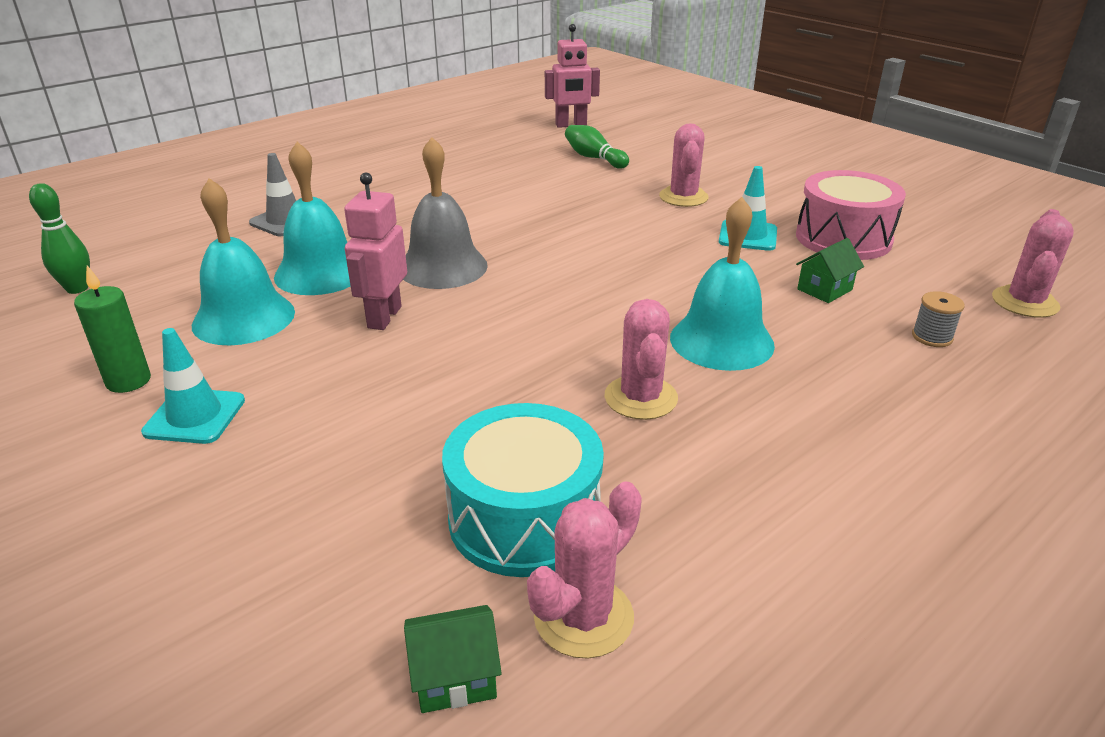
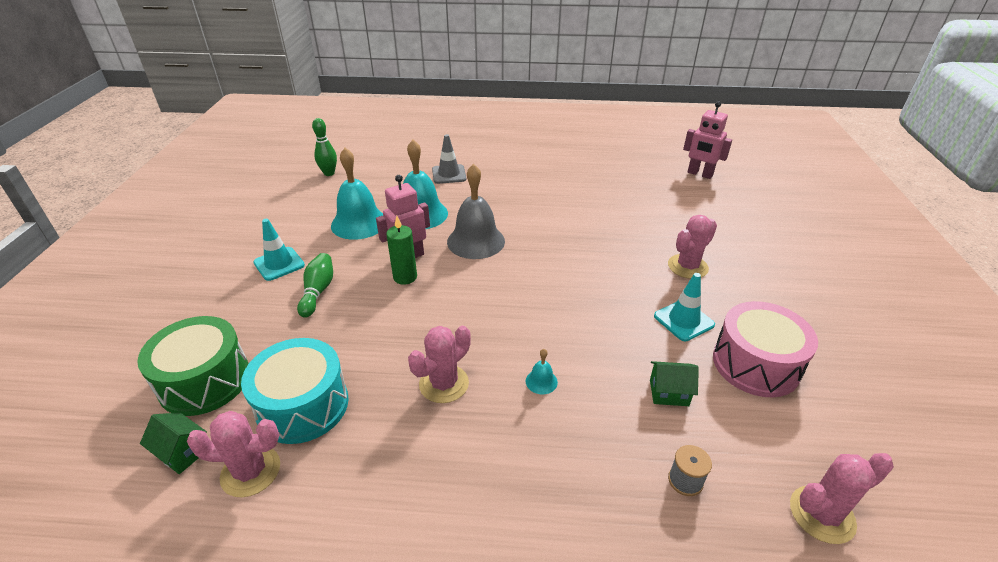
camera: 45 degrees right, 5 degrees up
green candle [74,265,151,393] -> green candle moved to [386,216,417,285]
green bowling pin [565,125,629,169] -> green bowling pin moved to [297,253,333,318]
turquoise bell [670,197,775,371] -> turquoise bell [526,349,558,394], size x0.42
none -> green drum [137,316,249,416]

